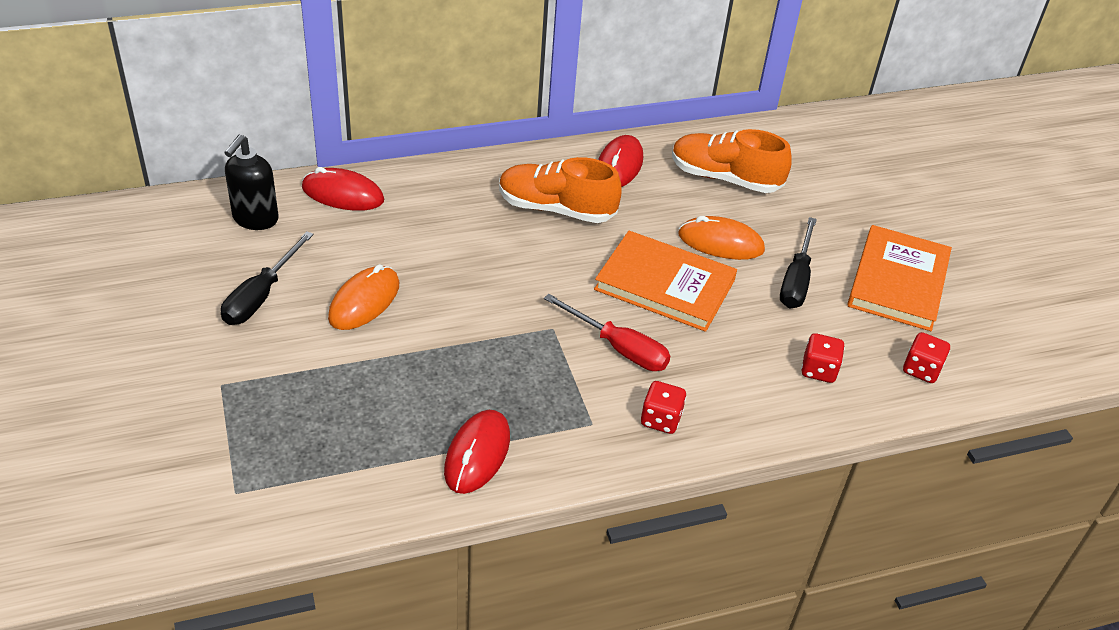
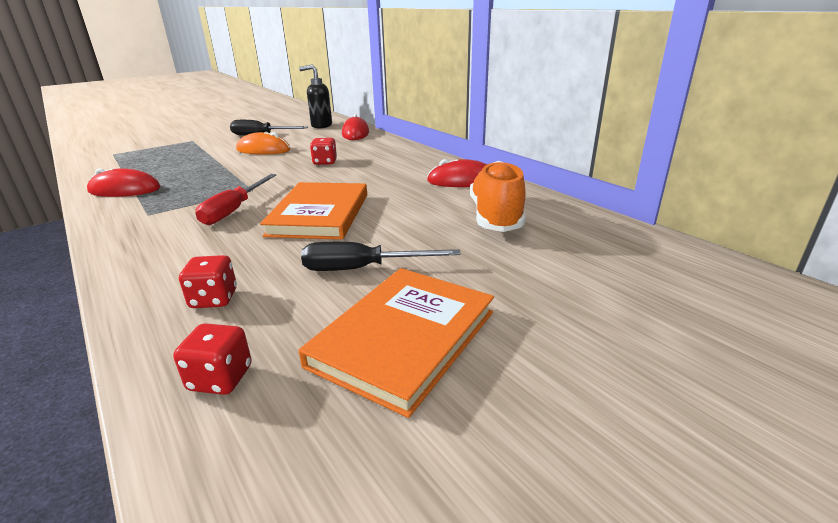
camera: 75 degrees right, 15 degrees down
orange shoe [499,157,622,223] -> none
red dice [641,381,686,434] -> red dice moved to [310,138,337,165]
orange mouse [678,216,765,260] -> none
orange book [847,225,952,331] -> orange book turned 60 degrees counterclockwise [299,268,494,418]

